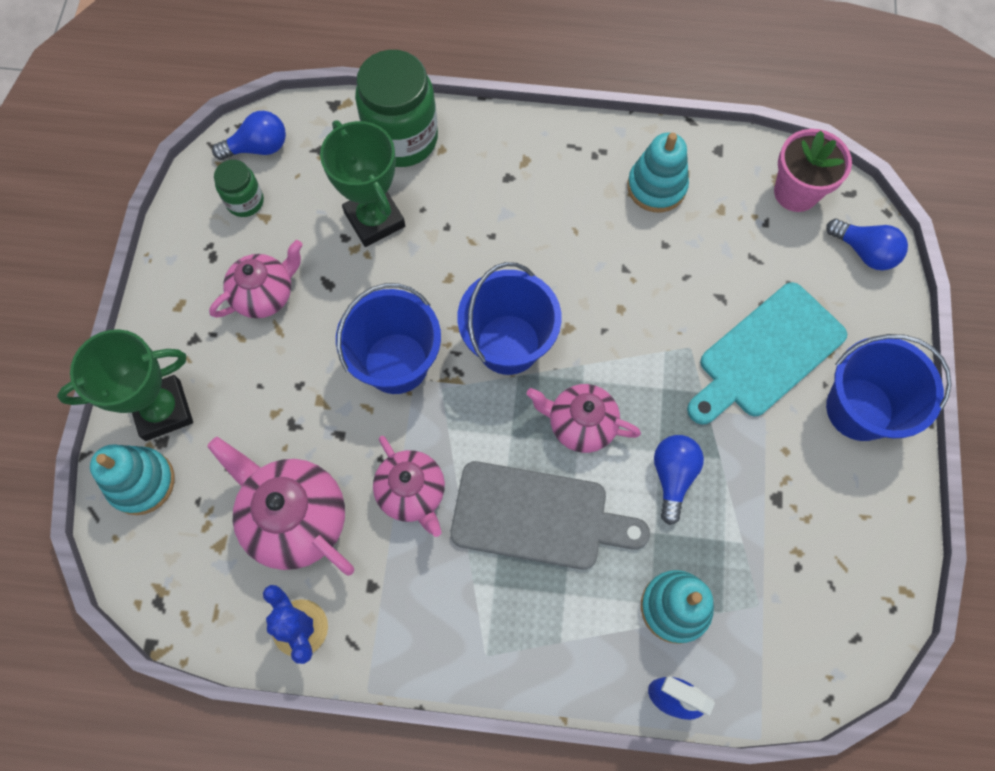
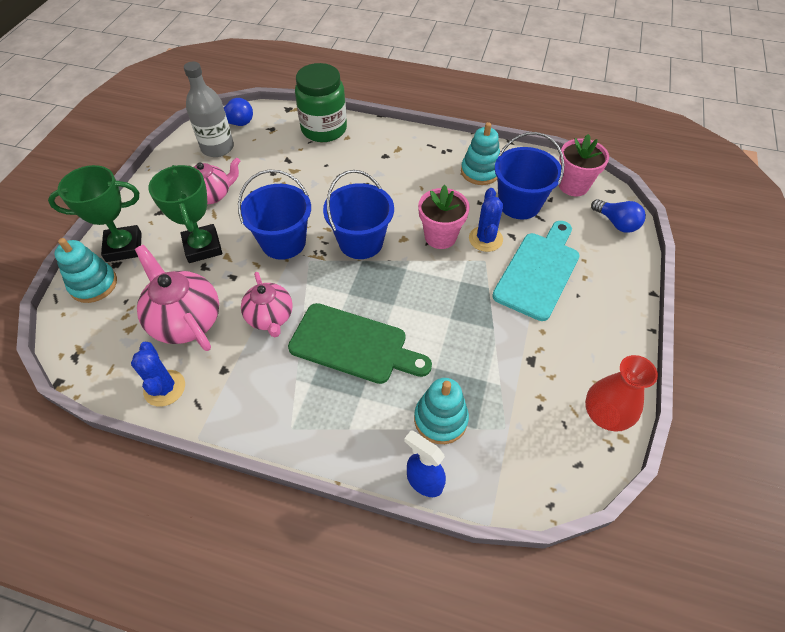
camera: 10 degrees right, 15 degrees down
green jar [214,160,264,217] -> grey bottle [184,62,234,157]
green trophy [320,120,405,247] -> green trophy moved to [148,165,222,263]
grey cutting board [450,461,650,570] -> green cutting board [288,303,432,384]
pink teapot [527,384,641,453] -> none
blue light bulb [654,435,704,525] -> none
turquoise cutting board [687,282,847,425] -> turquoise cutting board turned 150 degrees clockwise [492,221,580,321]
blue bucket [826,334,952,441] -> blue bucket moved to [495,132,565,220]
none -> pink flower pot [418,185,470,249]
none -> blue cactus [469,188,503,252]
none -> red vase [585,355,658,432]

